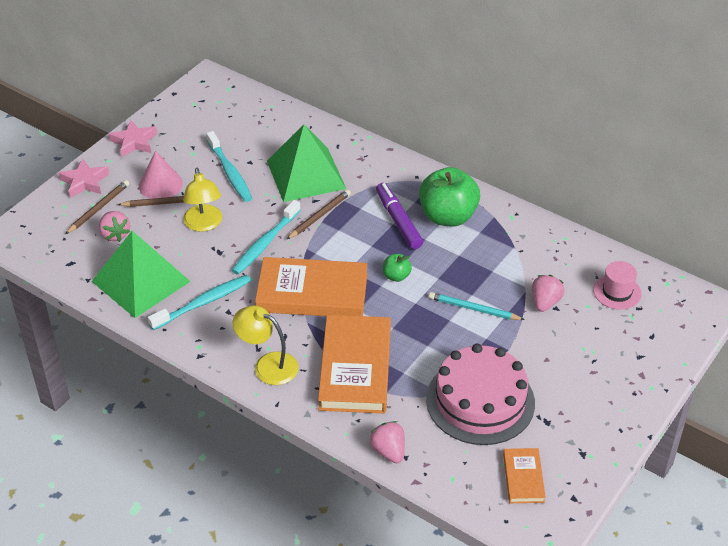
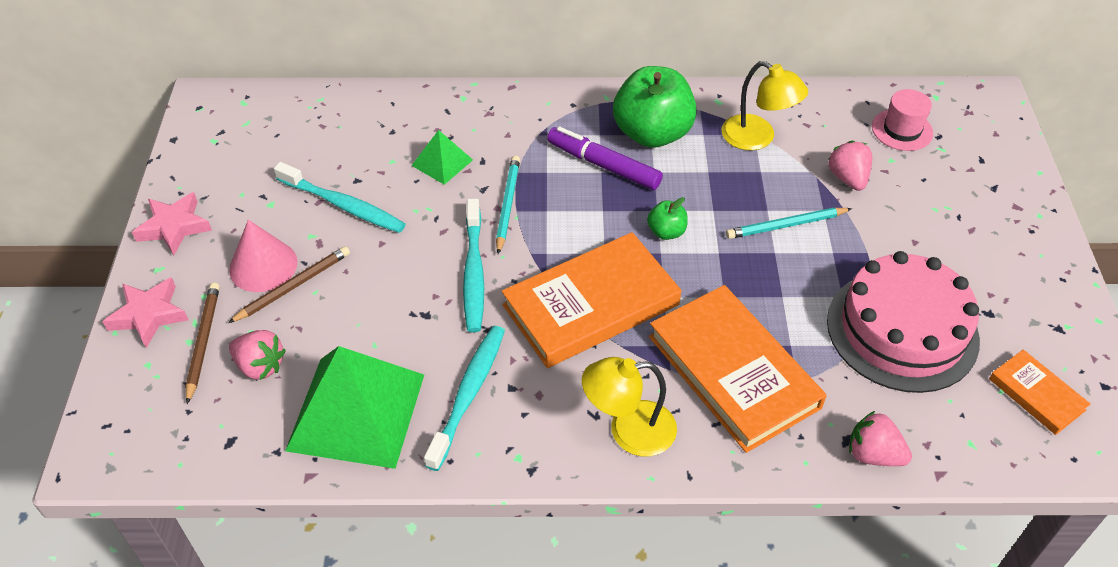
camera: 35 degrees left, 5 degrees up
yellow lamp [183,167,222,232] -> yellow lamp moved to [722,61,808,151]
green pyramid [267,124,346,202] -> green pyramid [411,130,473,185], size x0.48
brown pencil [286,189,351,240] -> turquoise pencil [496,156,520,254]

